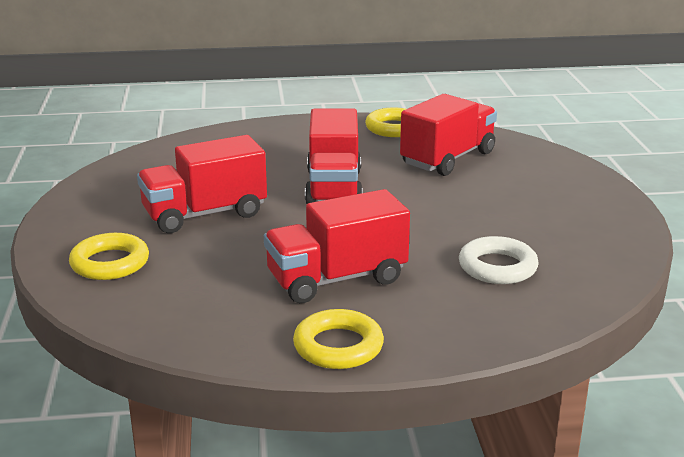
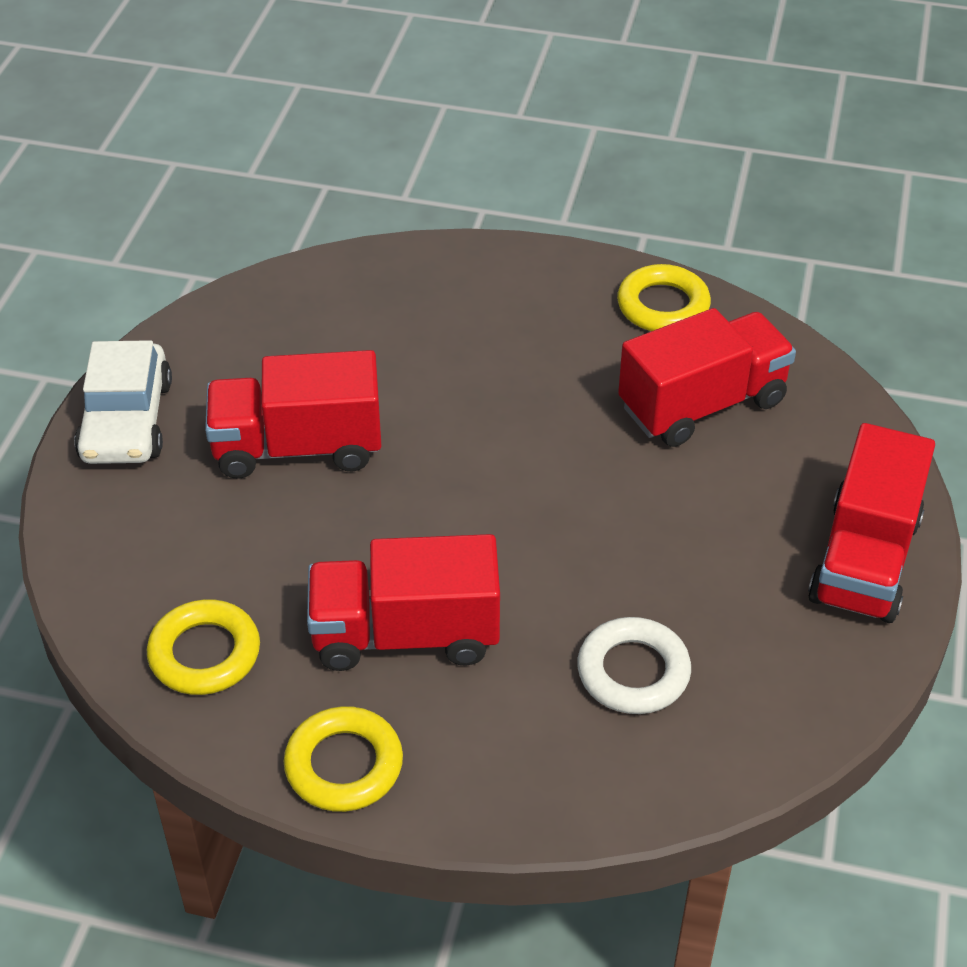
camera: 20 degrees right, 20 degrees up
yellow ring [69,233,149,280] -> yellow ring moved to [147,599,260,695]
red truck [305,109,363,204] -> red truck moved to [808,423,935,623]
none -> white car [74,340,172,464]

